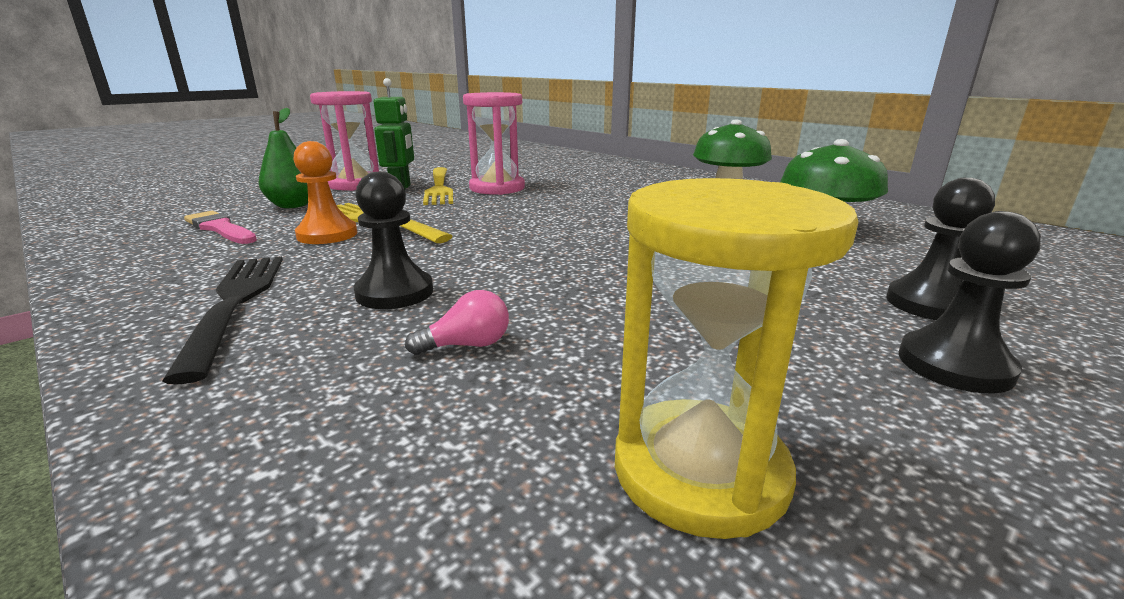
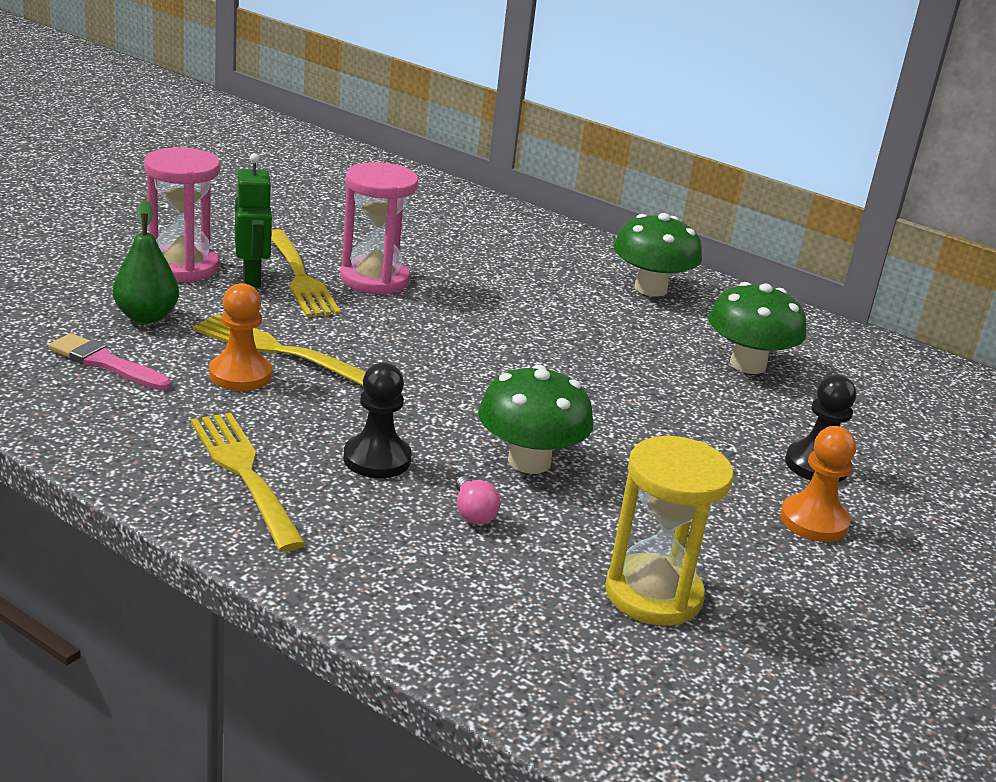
camera: 15 degrees left, 5 degrees up
black fork [162,256,283,384] -> yellow fork [191,413,306,552]
pink light bulb [405,290,509,355] -> pink light bulb turned 105 degrees clockwise [456,476,501,524]
black pawn [899,211,1041,393] -> orange pawn [780,426,856,542]
none -> green mushroom [478,365,593,474]

